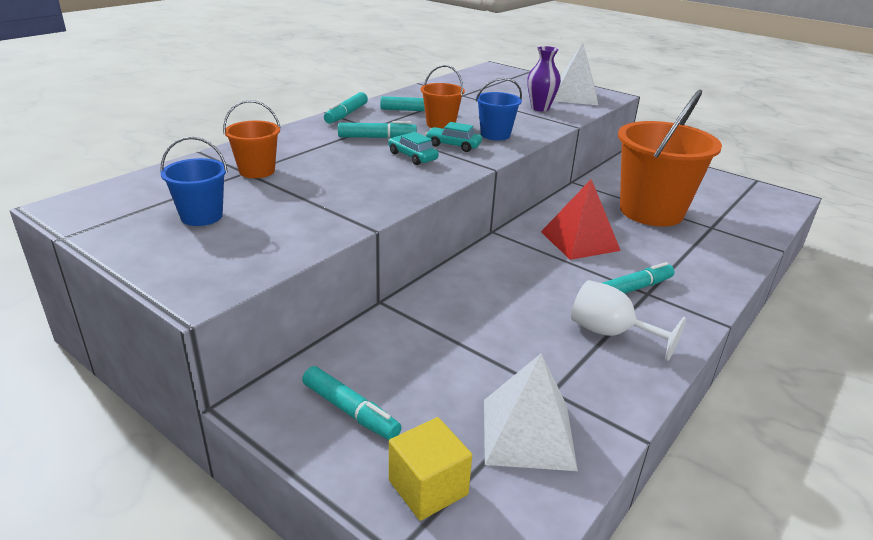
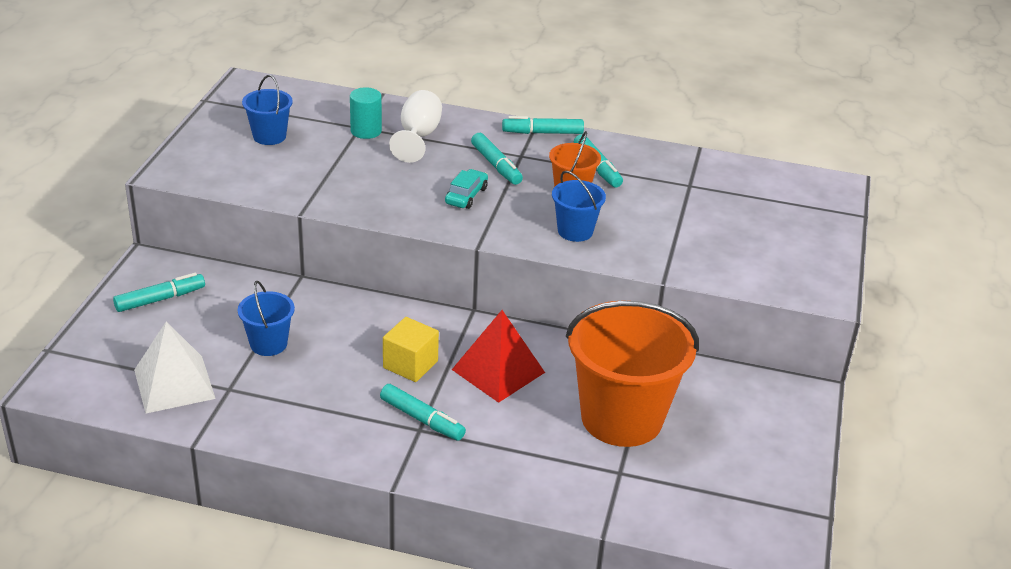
camera: 65 degrees right, 5 degrees up
orange bucket [223,100,280,178] -> turquoise cylinder [350,87,382,139]
turquoise marker [302,366,402,440] -> turquoise marker turned 135 degrees counterclockwise [113,273,205,312]
yellow cube [389,417,472,521] -> yellow cube moved to [383,317,439,382]
turquoise car [425,122,482,152] -> none
purple vase [527,46,561,111] -> none
white pyramid [553,43,598,105] -> none
white goblet [571,280,686,361] -> white goblet moved to [389,90,442,163]
none -> blue bucket [238,281,295,356]

